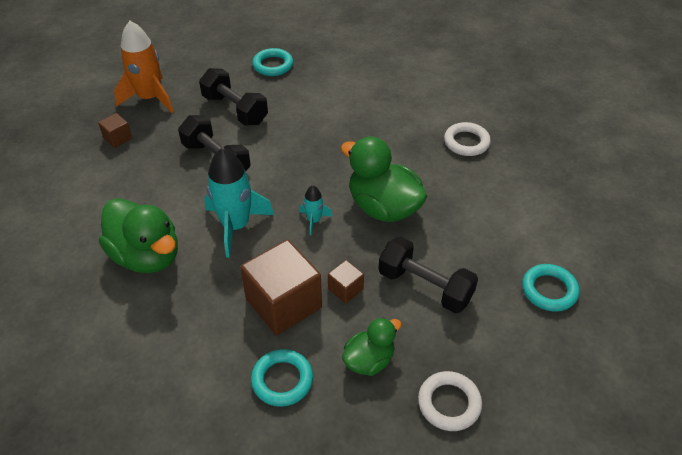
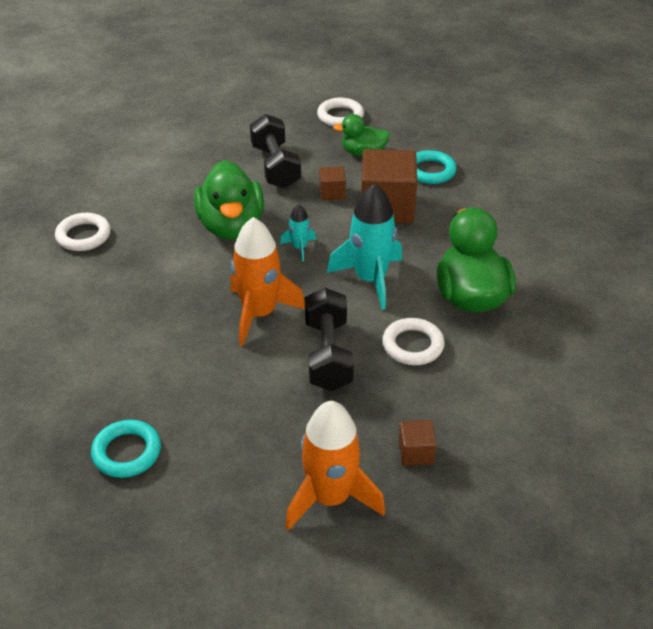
camera: 140 degrees left, 5 degrees down
black dumbbell [199,68,268,126] -> none
turquoise ring [522,264,579,312] -> none
none -> orange rocket [230,217,305,346]
none -> white ring [382,318,445,365]

